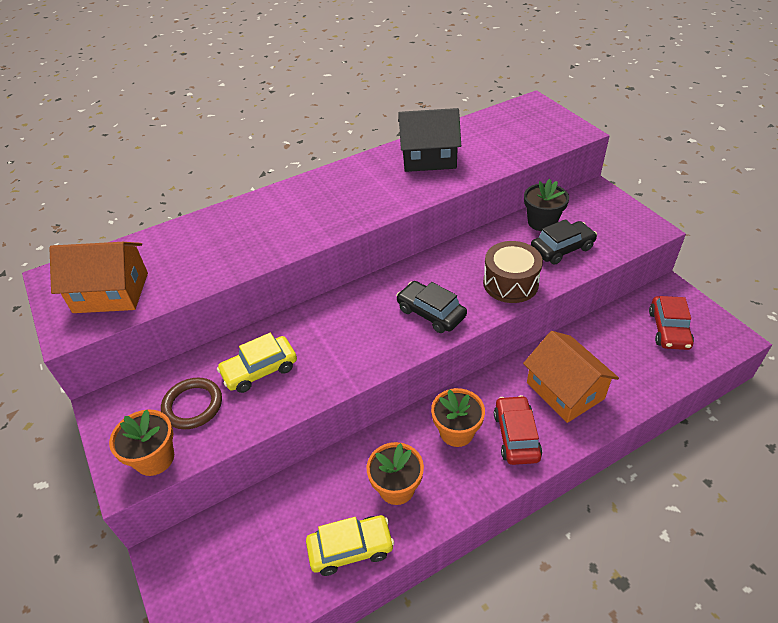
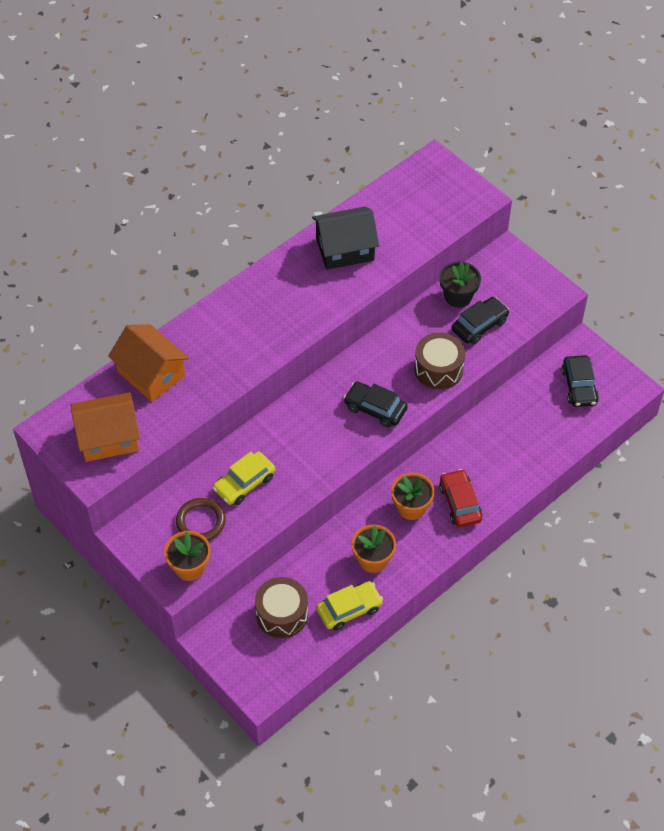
camera: 15 degrees left, 10 degrees up
orange house [523,331,619,423] -> orange house moved to [108,324,189,402]
red car [649,296,694,350] -> black car [562,355,599,407]
none -> brown drum [255,577,308,638]

